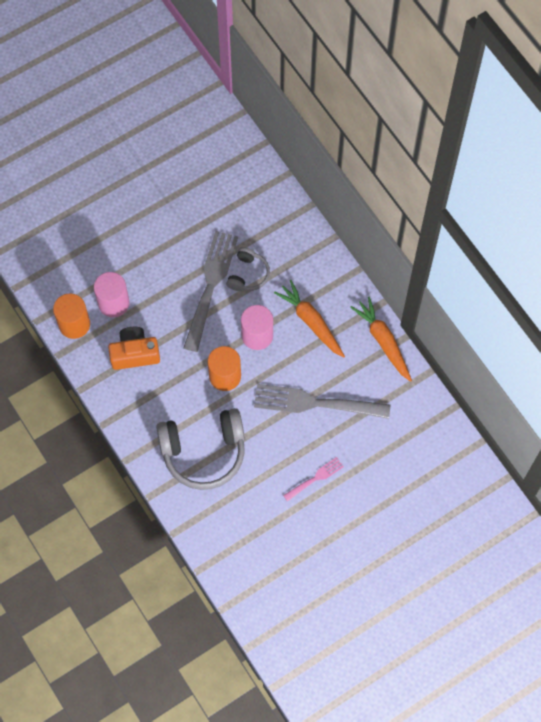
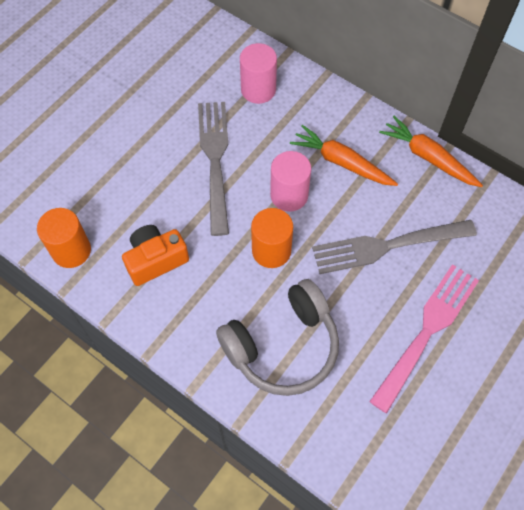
camera: 20 degrees left, 5 degrees down
pink cylinder [94,272,130,317] -> pink cylinder moved to [240,43,277,104]
grey headphones [226,247,270,291] -> none
pink fork [283,457,344,501] -> pink fork [369,264,479,413], size x2.04

